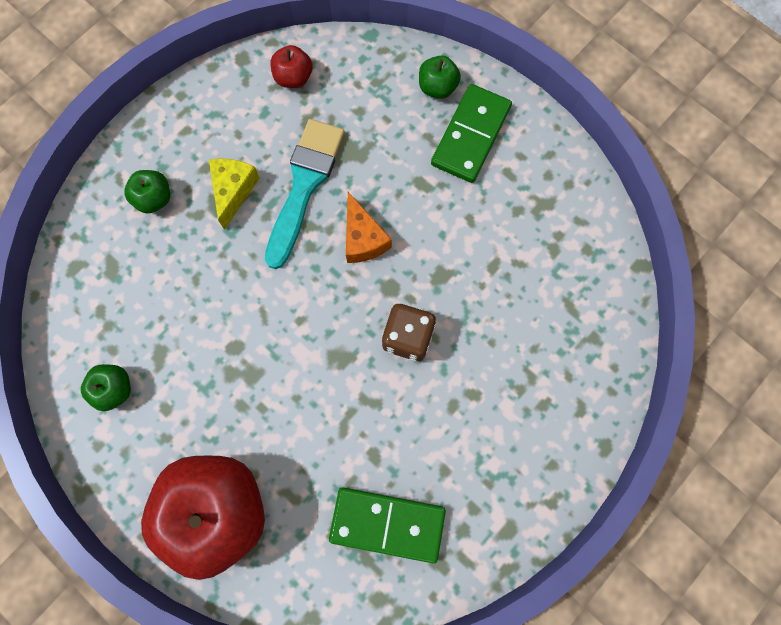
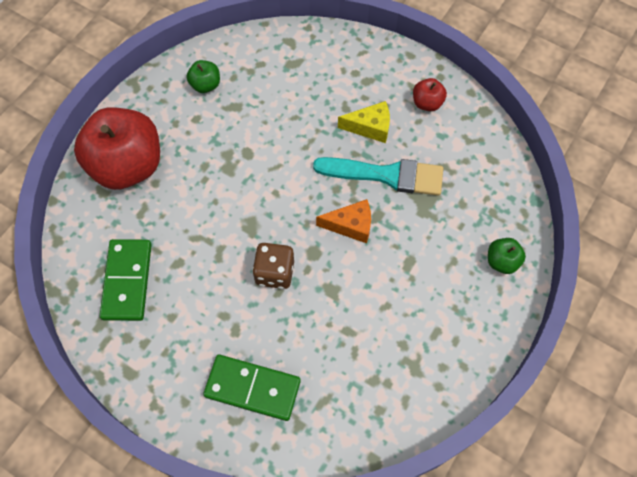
camera: 80 degrees right, 10 degrees down
green apple [124,170,170,214] -> none
red apple [270,45,313,88] -> red apple moved to [413,78,447,111]
orange cheese [346,192,392,263] -> orange cheese turned 150 degrees counterclockwise [316,199,371,243]
green domino [431,84,512,183] -> green domino moved to [203,355,301,421]

